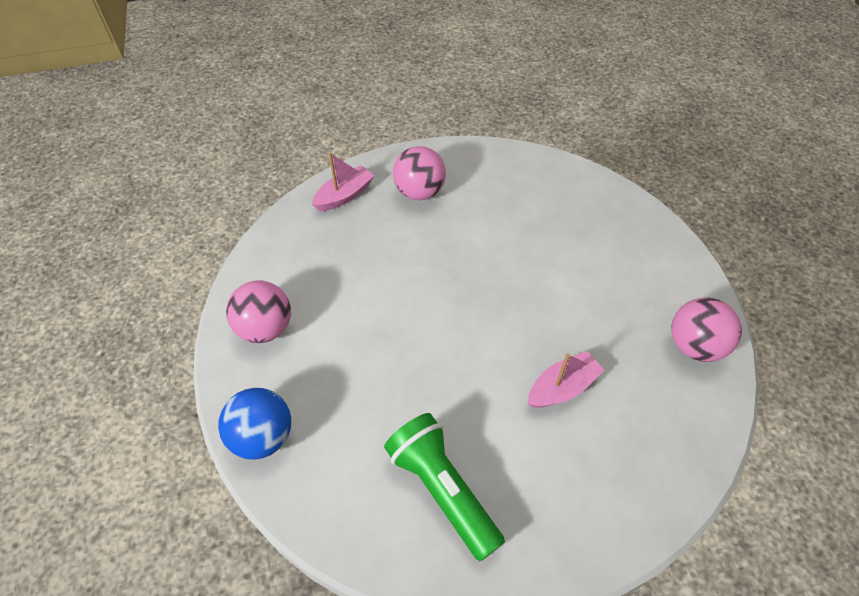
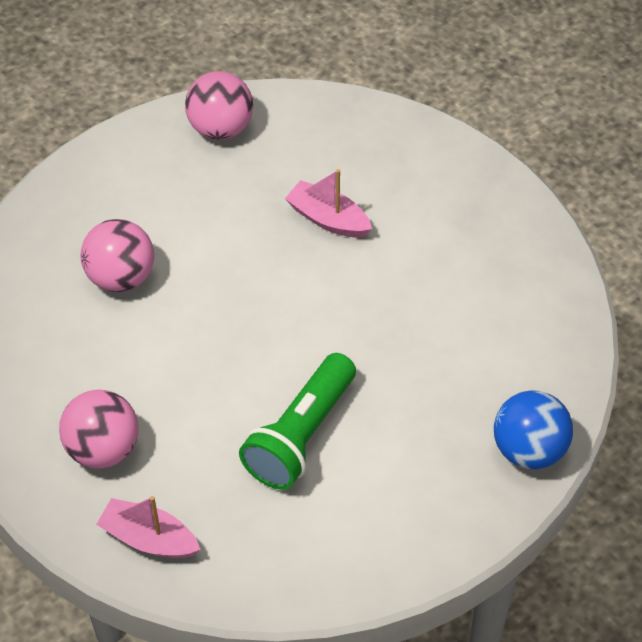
camera: 115 degrees left, 0 degrees up
pink ball [226,280,291,343] -> pink ball moved to [80,219,154,292]
green flashlight [384,413,505,562] -> green flashlight moved to [239,353,356,490]

